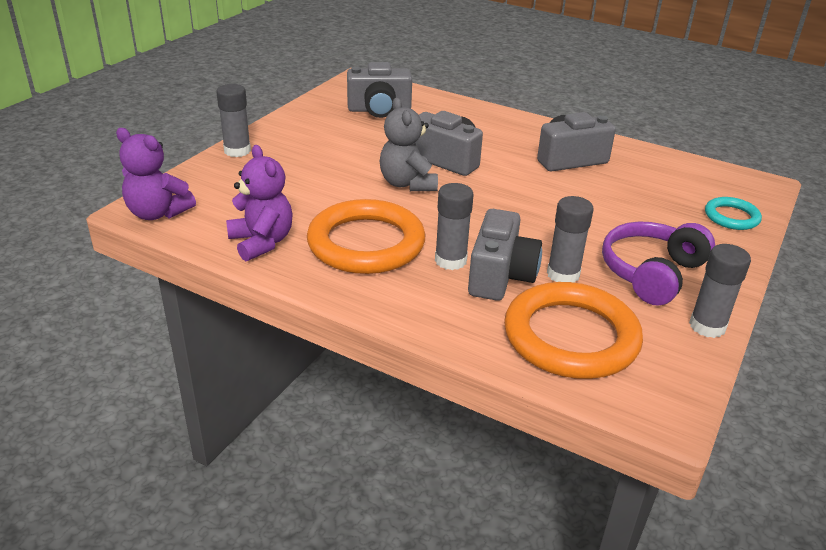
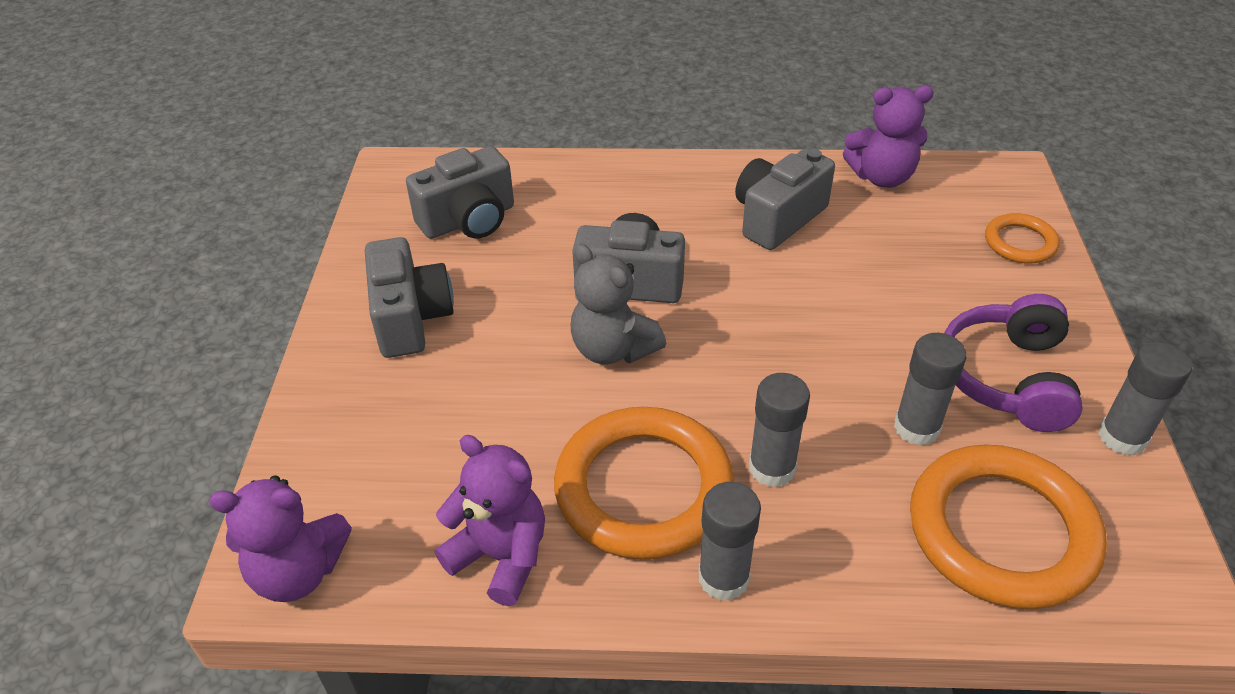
camera: 25 degrees left, 10 degrees up
grey glue stick [216,84,251,157] -> grey glue stick moved to [698,482,761,601]
grey camera [468,209,542,301] -> grey camera moved to [365,237,454,358]
turquoise ring [705,197,762,230] -> orange ring [985,213,1059,264]
none -> purple teddy bear [843,85,934,188]

